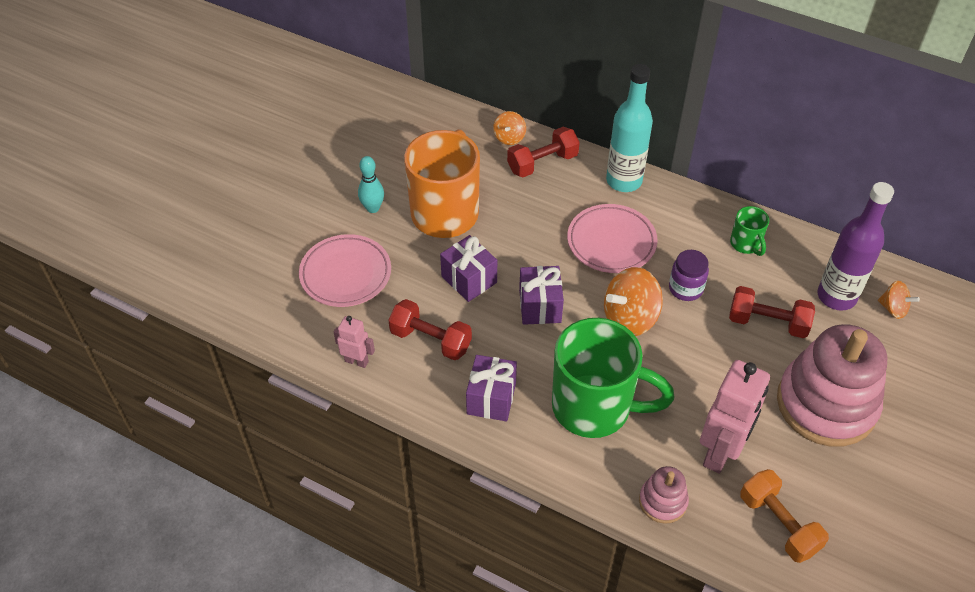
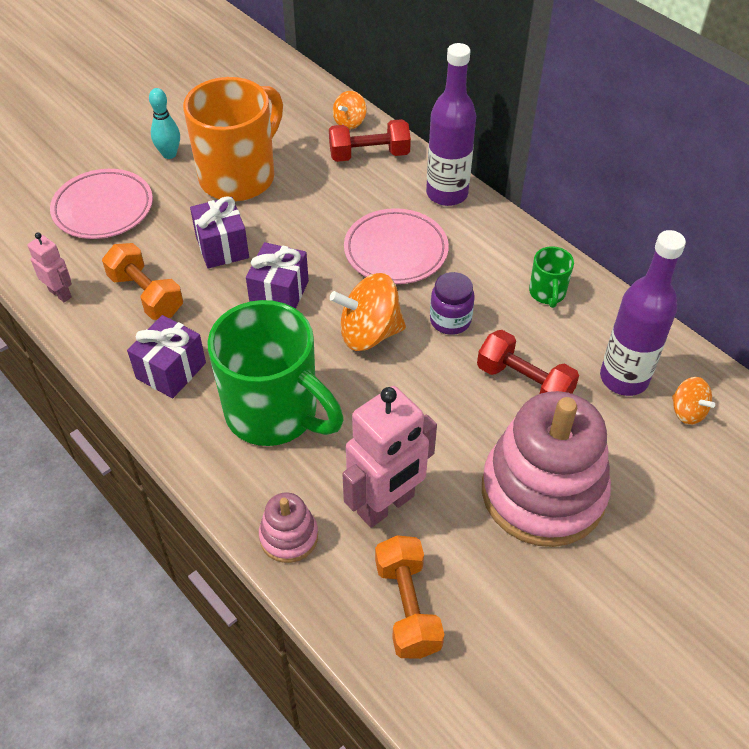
camera: 20 degrees right, 0 degrees up
red dumbbell [388,299,472,360] -> orange dumbbell [102,243,183,320]
turquoise bottle [606,64,653,192] -> purple bottle [426,43,476,206]

